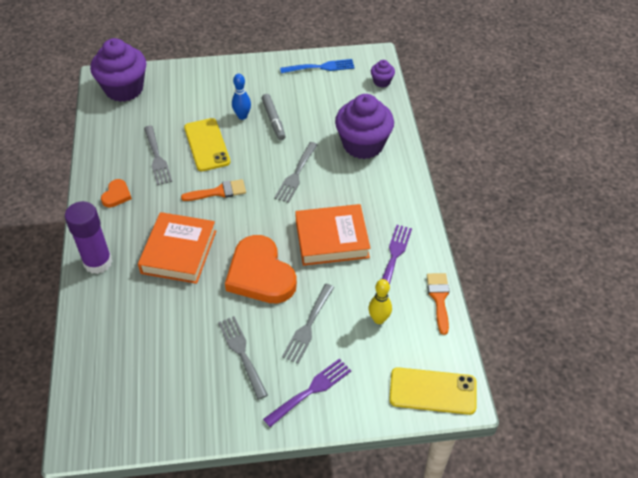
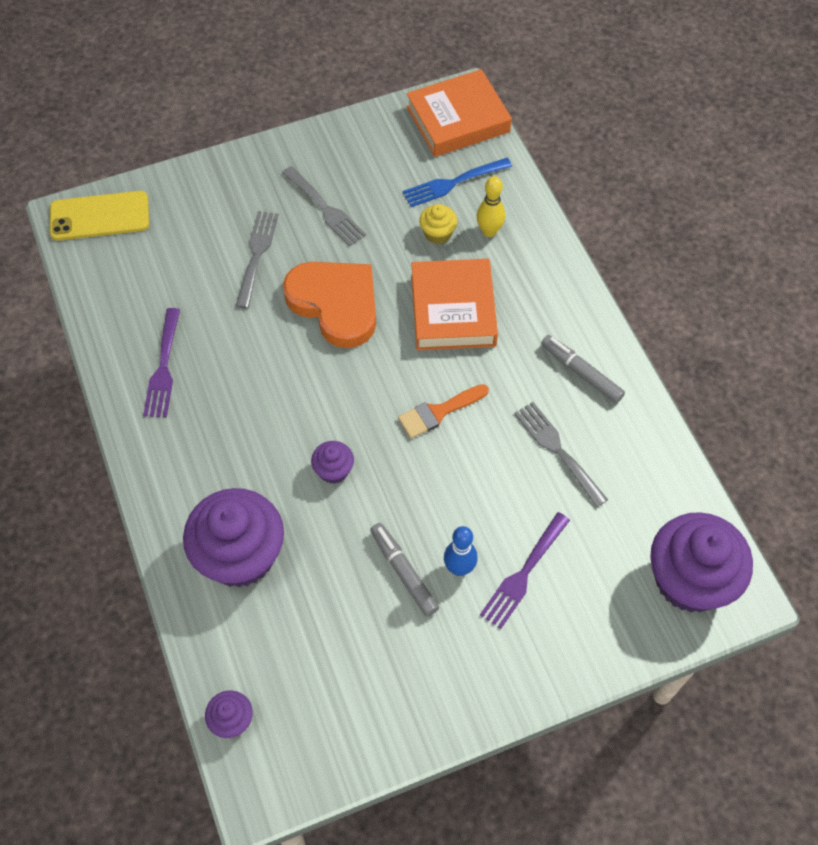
camera: 165 degrees right, 10 degrees up
purple glue stick [65,201,112,274] -> none
orange heart [101,179,132,208] -> grey marker [541,335,625,403]
yellow phone [184,118,230,171] -> none
purple fork [263,358,351,427] -> purple fork moved to [480,512,570,629]
grey fork [274,142,318,203] -> purple cupcake [311,441,354,484]
blue fork [280,59,355,73] -> blue fork moved to [402,158,512,207]
orange book [295,204,371,266] -> orange book moved to [406,69,512,157]
yellow bowling pin [368,279,392,324] -> yellow bowling pin moved to [476,176,505,237]
orange brush [427,273,449,335] -> none
none -> yellow cupcake [419,204,458,244]

